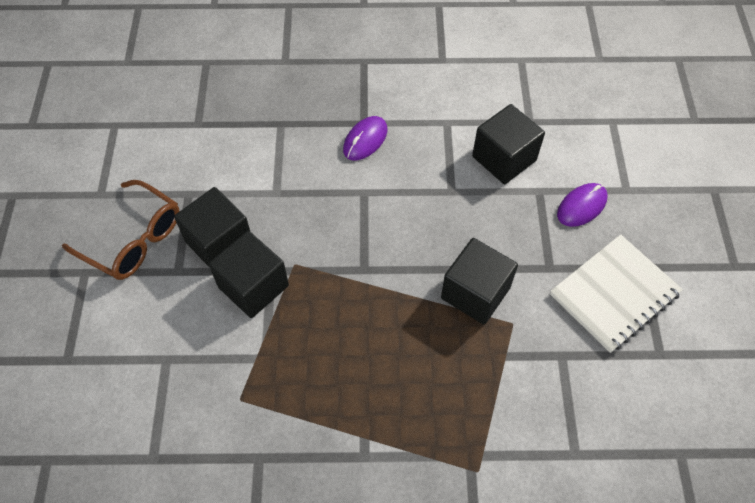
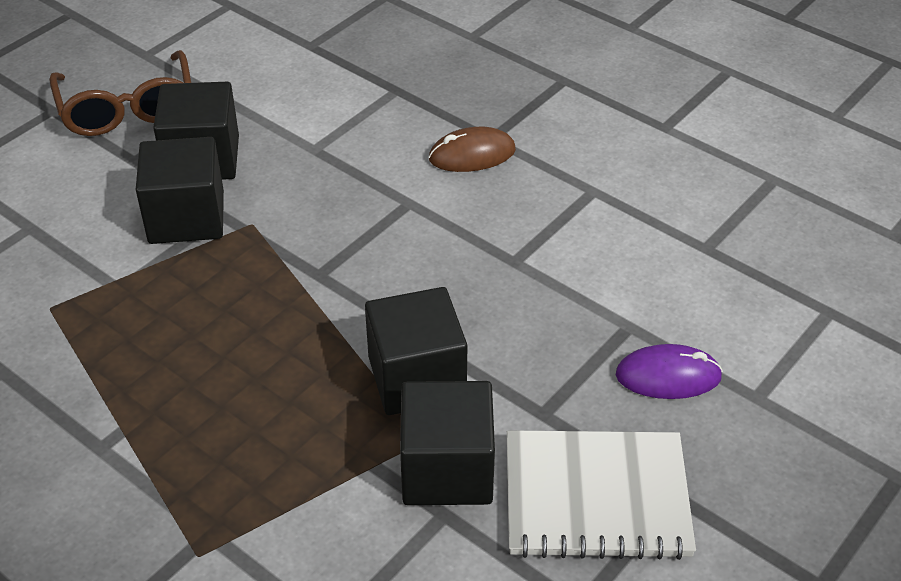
camera: 40 degrees right, 15 degrees down
purple mouse [343,116,387,160] -> brown mouse [429,127,516,172]
black cube [472,104,545,184] -> black cube moved to [400,381,495,505]

